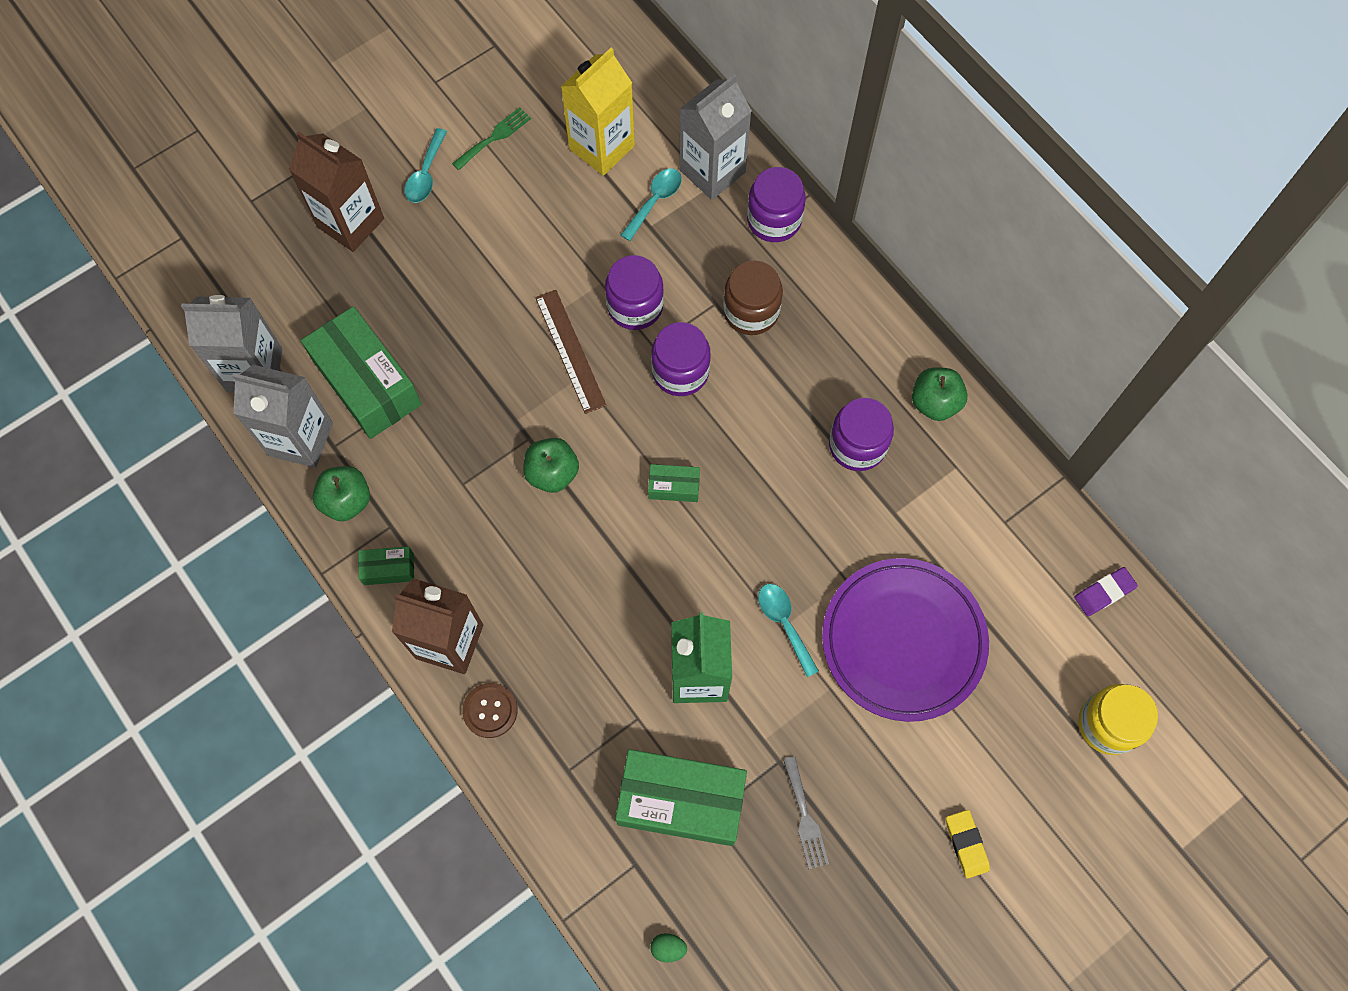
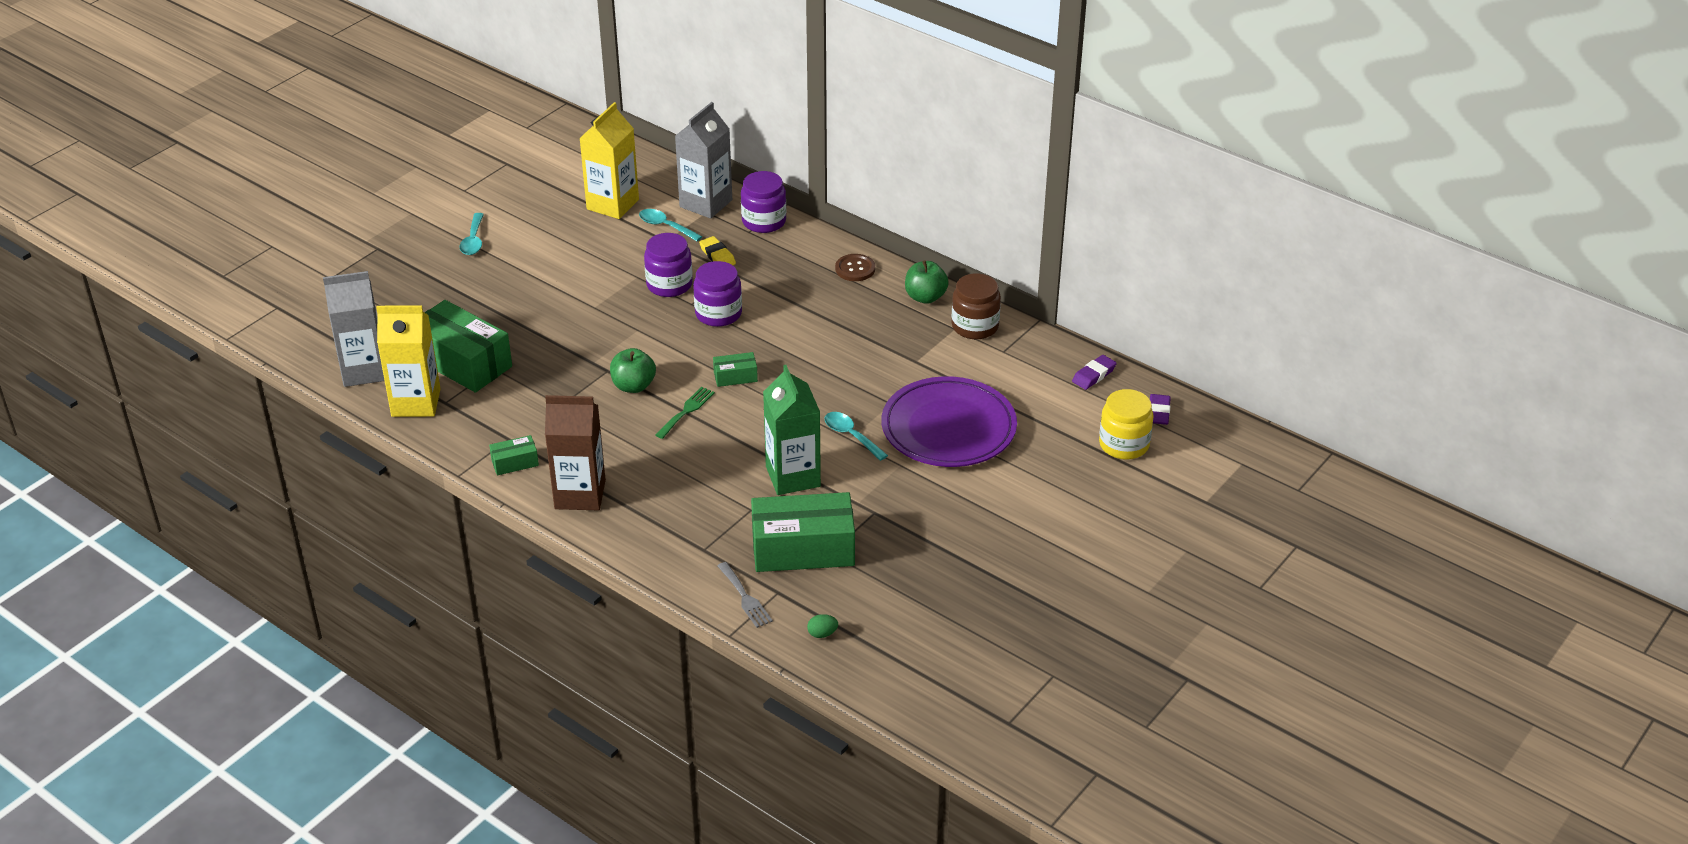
camera: 15 degrees left, 30 degrees down
grey carton [232,365,333,468] -> yellow carton [376,305,441,417]
brown carton [289,131,384,252] -> none
green apple [312,466,370,521] -> none
green fork [452,107,531,170] -> green fork moved to [655,387,715,439]
brown button [462,683,518,738] -> brown button moved to [835,254,875,281]
brown ruler [535,290,607,414] -> none
turquoise spoon [621,169,681,241] -> turquoise spoon turned 75 degrees counterclockwise [639,209,703,241]
brown jar [723,260,783,335] -> brown jar moved to [952,273,1001,339]
grey fork [783,756,829,869] -> grey fork moved to [718,562,773,628]
purple jar [829,398,894,471] -> none
yellow eraser [946,810,990,879] -> yellow eraser moved to [699,236,736,265]
none -> purple eraser [1150,394,1171,425]

